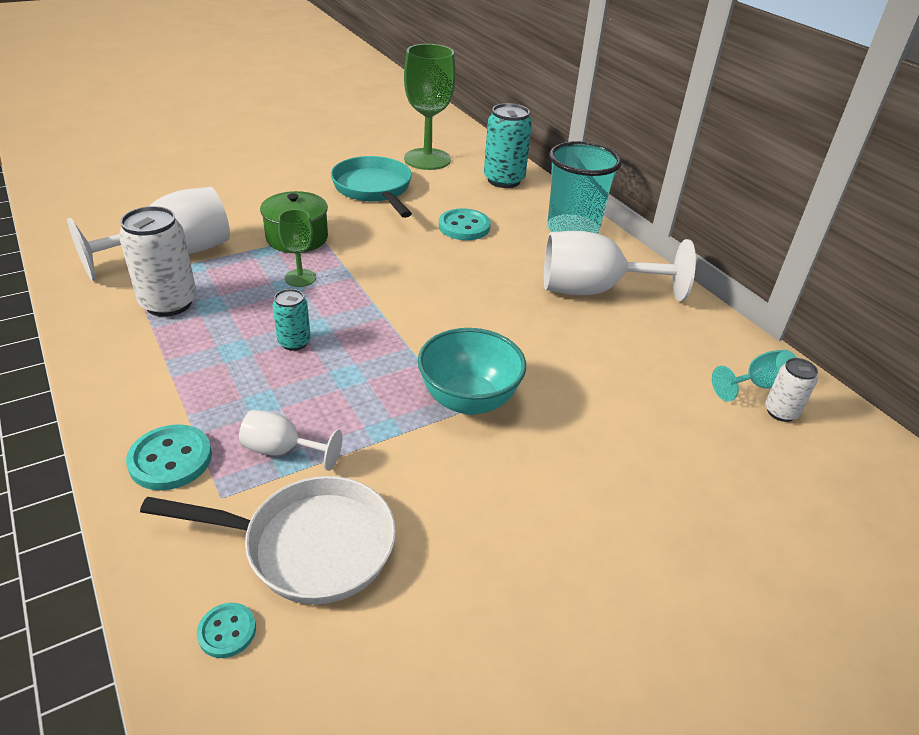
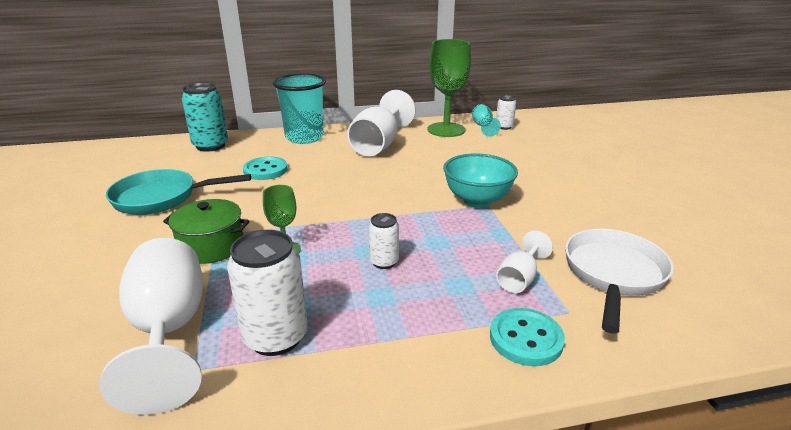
camera: 70 degrees left, 10 degrees down
turquoise button [197,603,256,658] -> none
turquoise can [273,289,311,351] -> white can [368,213,399,269]
green goblet [404,44,456,170] -> green goblet moved to [428,39,471,137]

